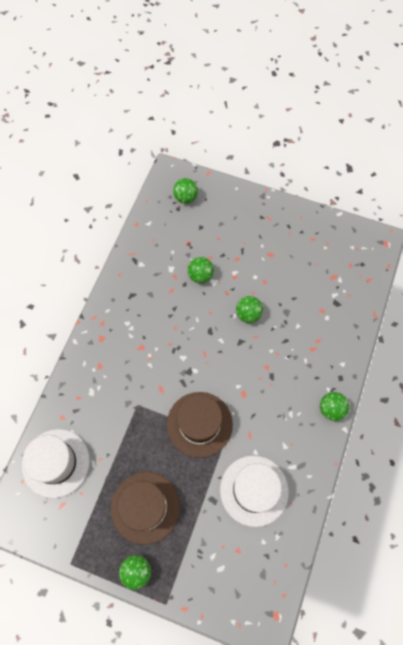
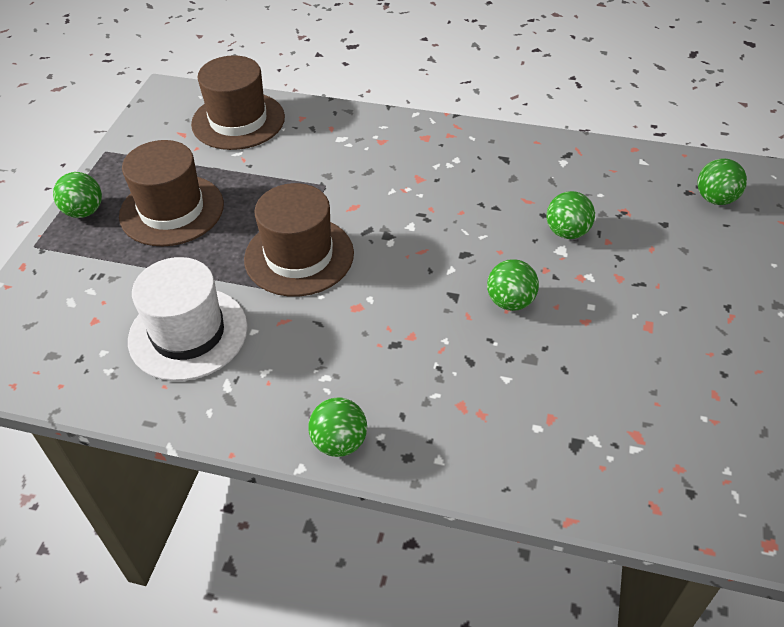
camera: 85 degrees right, 20 degrees down
white hat [22,429,90,498] -> brown hat [191,55,285,150]

